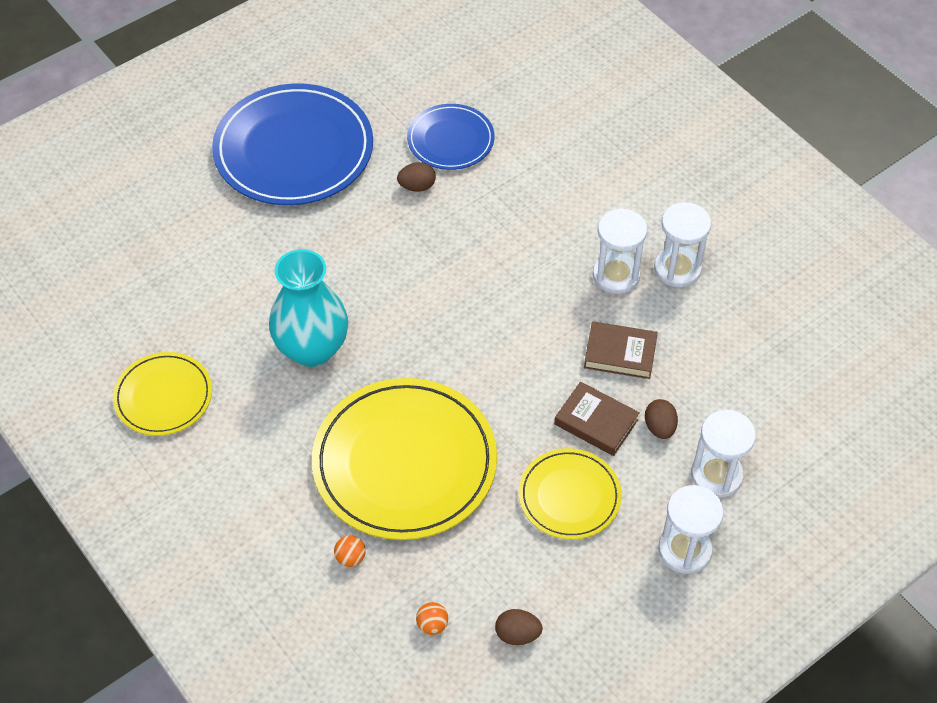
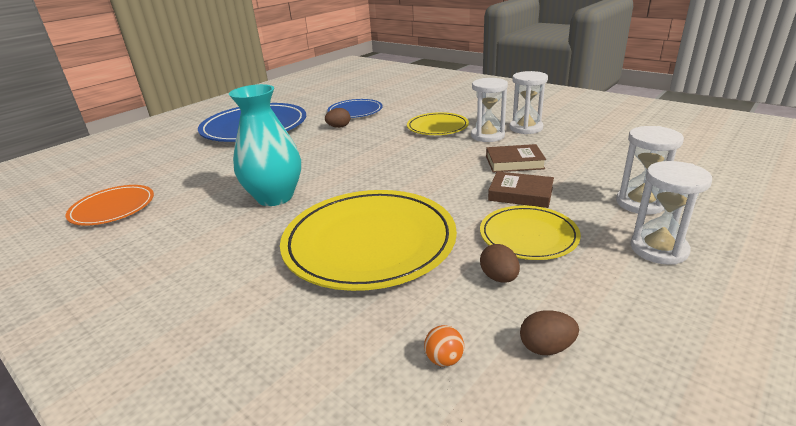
camera: 10 degrees left, 25 degrees down
yellow plate [113,352,212,436] -> yellow plate moved to [407,112,469,135]
orange ball [334,535,366,567] -> none
brown egg [645,399,678,439] -> brown egg moved to [480,244,520,283]
none -> orange plate [66,185,154,226]

